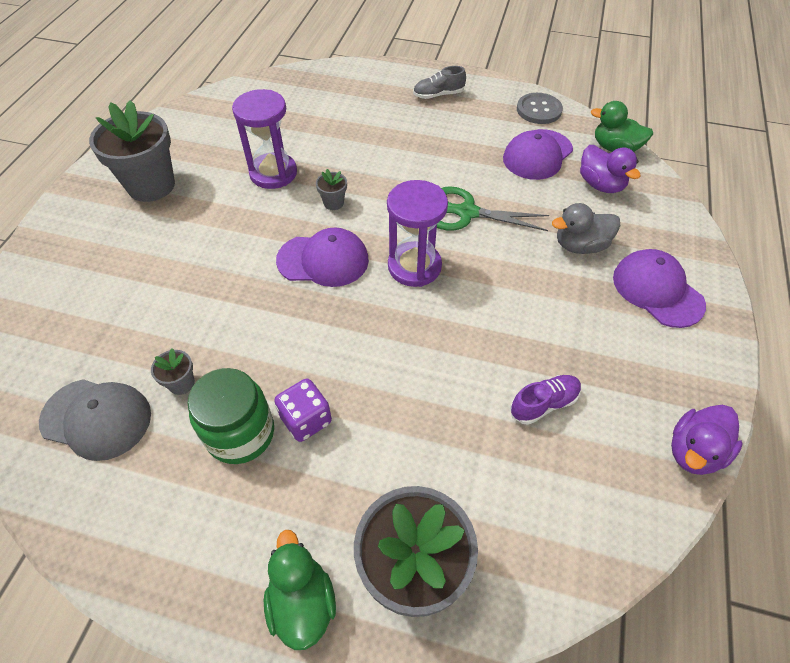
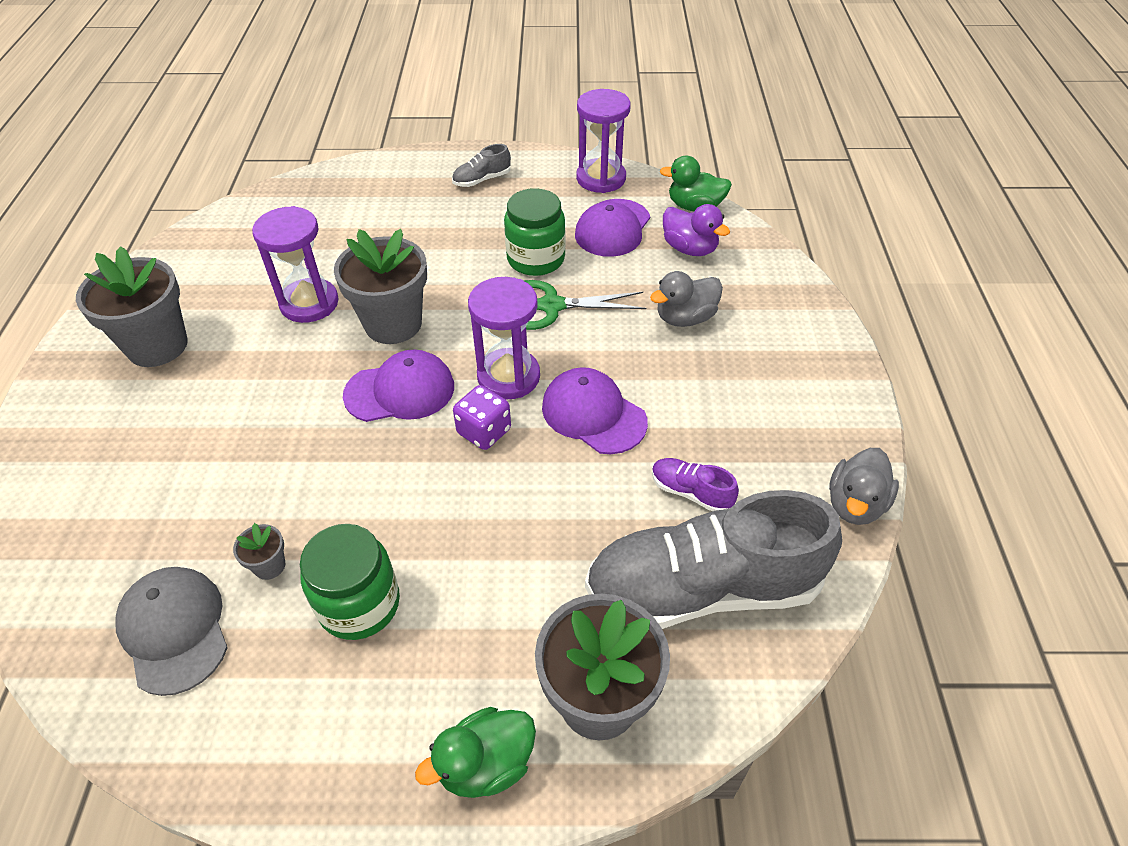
camera: 15 degrees left, 5 degrees down
grey cap [39,379,151,461] -> grey cap turned 120 degrees counterclockwise [115,567,228,696]
green duck [264,530,336,650] -> green duck turned 90 degrees counterclockwise [415,707,536,798]
purple dice [274,379,332,442] -> purple dice moved to [453,385,511,450]
grey flower pot [316,169,347,210] -> grey flower pot [334,229,427,344], size x2.34
purple shoe [510,375,581,425] -> purple shoe turned 105 degrees counterclockwise [652,458,739,511]
grey button [517,93,563,124] -> purple hourglass [576,89,631,193]
purple cap [613,249,706,328] -> purple cap moved to [542,367,648,454]
purple duck [671,405,743,475] -> grey duck [829,448,899,525]
none -> green jar [504,188,566,276]
none -> grey shoe [585,490,842,629]

